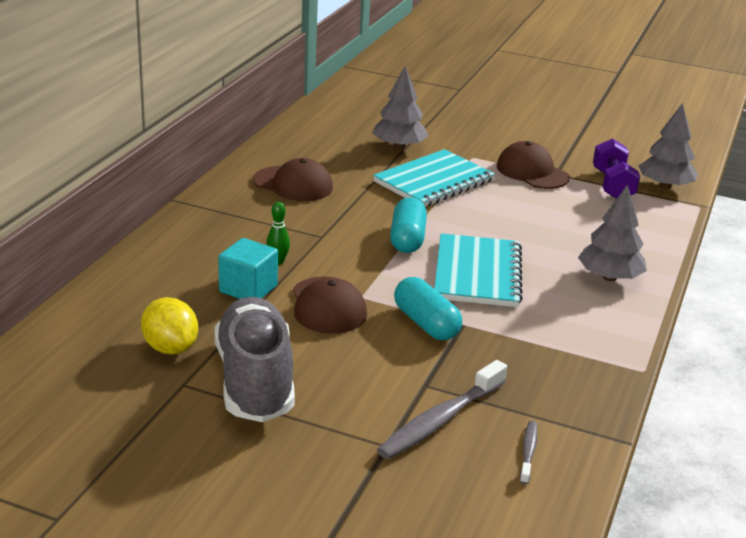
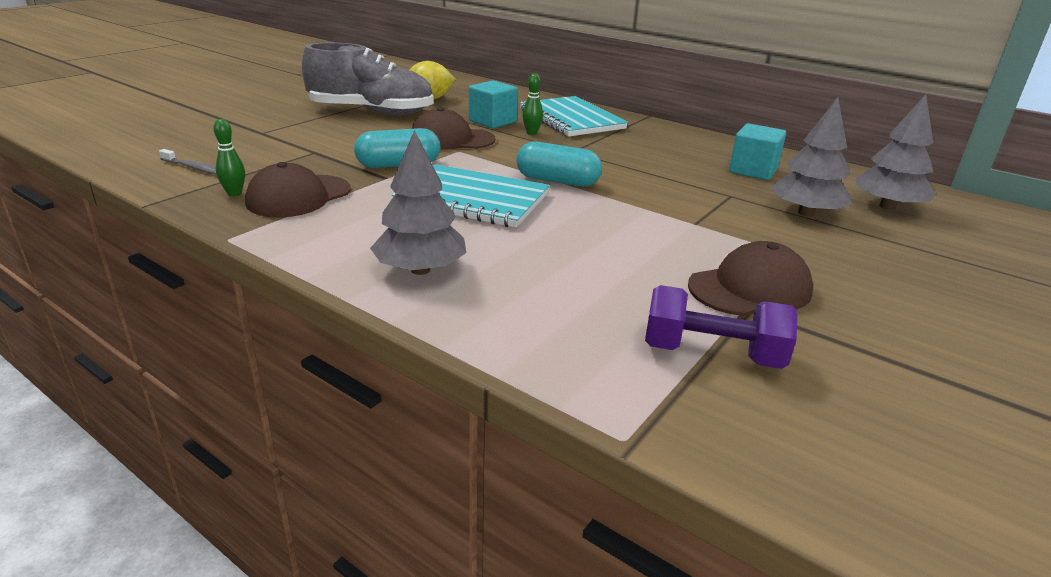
camera: 105 degrees right, 0 degrees up
brown cap [253,158,333,201] -> brown cap moved to [245,162,351,217]
turquoise notebook [373,149,495,207] -> turquoise notebook moved to [520,96,628,137]
grey toothbrush [377,360,507,459] -> none
grey tree [639,103,698,189] -> grey tree moved to [856,94,936,210]
none -> green bowling pin [214,119,245,197]
none -> turquoise cube [729,123,786,180]

